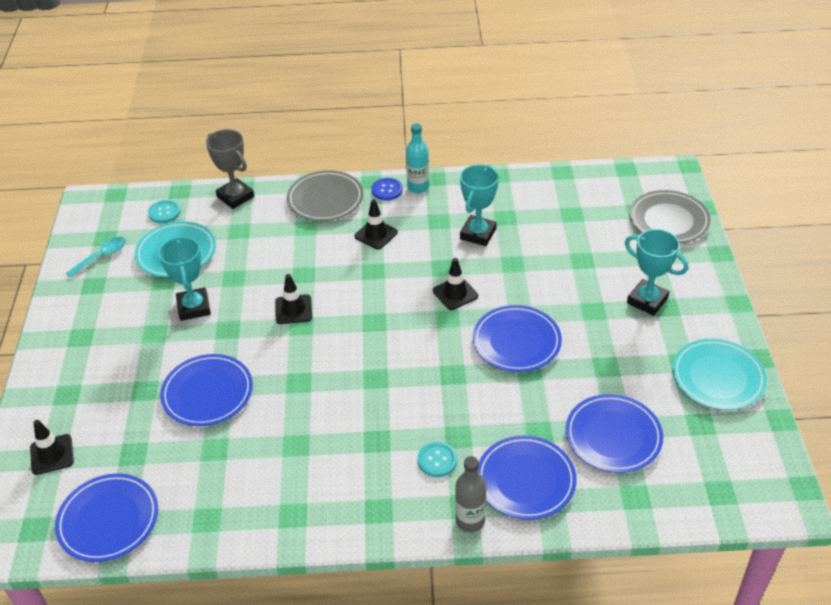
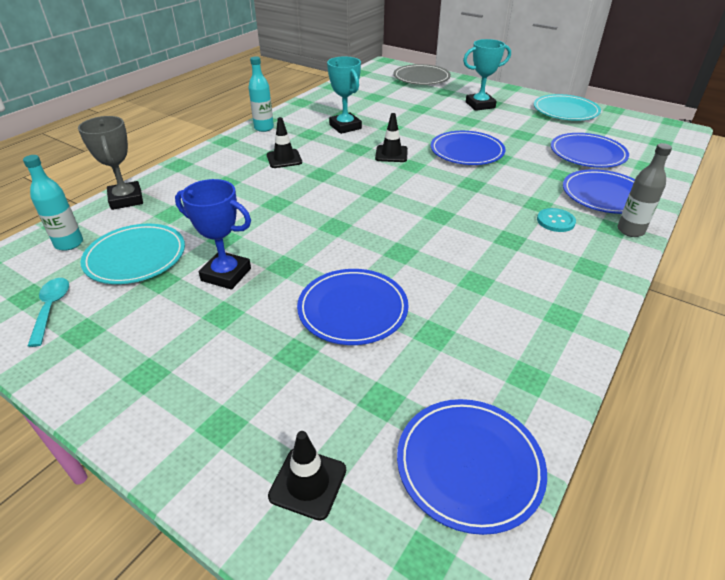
camera: 55 degrees left, 5 degrees down
turquoise button [148,200,181,223] -> turquoise bottle [23,155,83,251]
turquoise trophy [158,236,211,321] -> blue trophy [175,179,251,290]
grey trophy [206,129,254,209] -> grey trophy turned 75 degrees clockwise [78,116,143,210]
black traffic cone [275,274,312,324] -> none
grey plate [287,170,363,221] -> none
blue button [371,178,403,200] -> none

